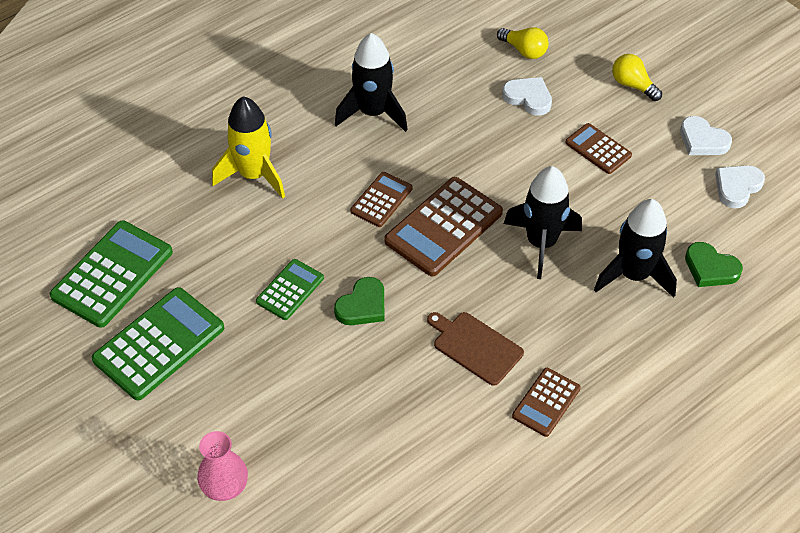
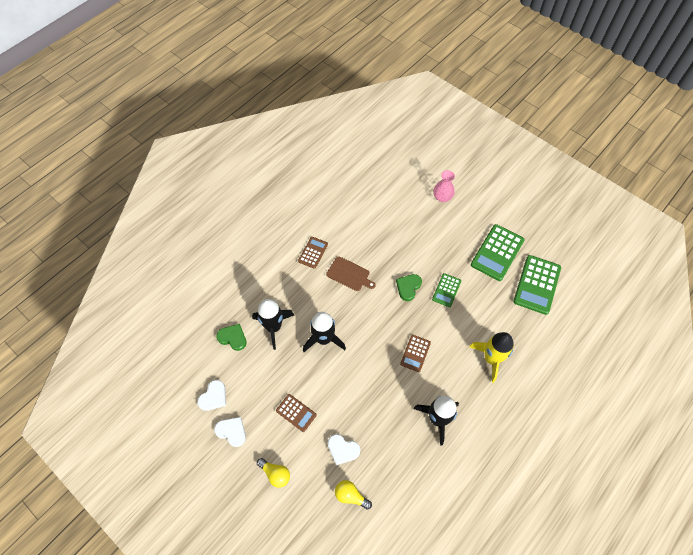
camera: 170 degrees right, 10 degrees up
brown calculator [384,177,503,276] -> none

